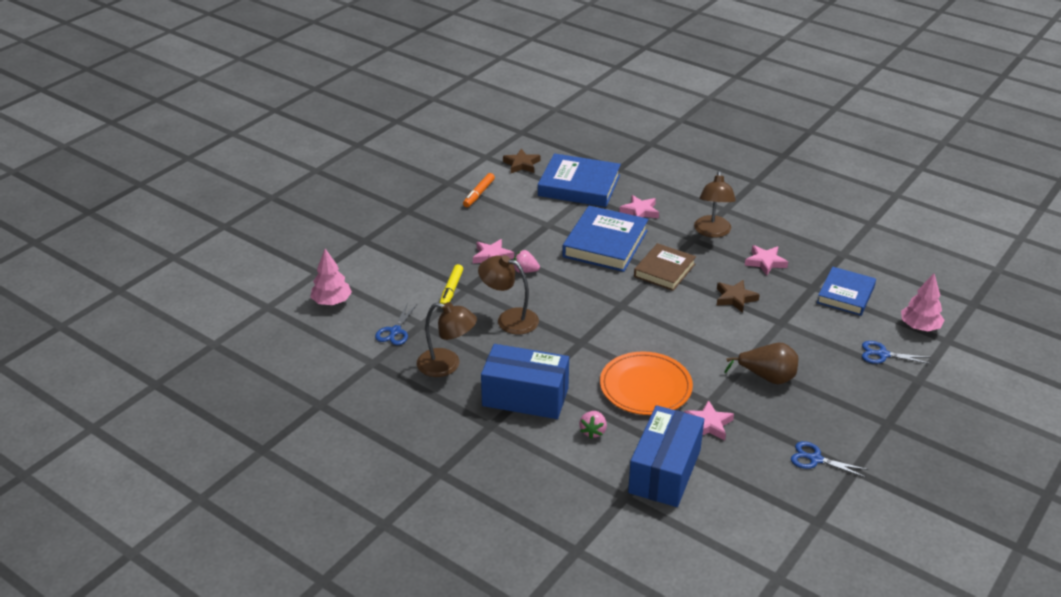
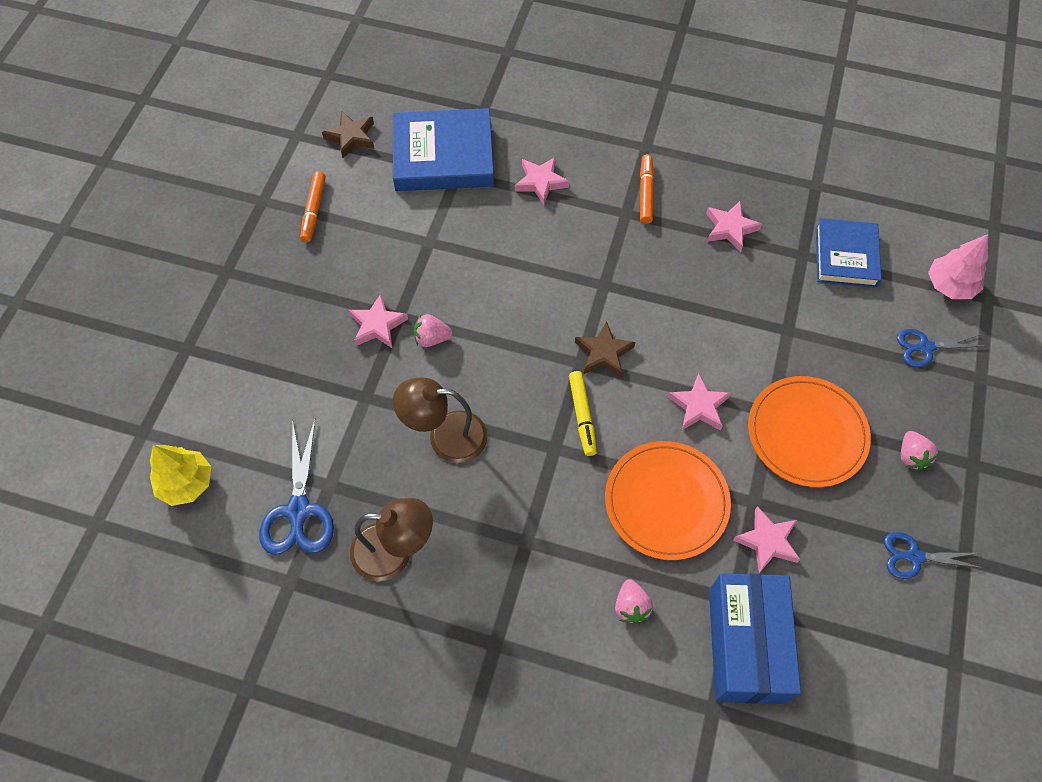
camera: 20 degrees left, 25 degrees up
pink tree [310,249,352,305] -> yellow tree [150,445,211,506]
blue scissors [375,304,417,345] -> blue scissors [259,418,334,555], size x1.55
yellow marker [439,264,463,304] -> yellow marker moved to [569,371,597,456]
blue box [481,344,569,419] -> none
blue book [562,206,648,272] -> none
brown book [634,243,696,291] -> none
brown lamp [694,171,736,238] -> orange marker [640,154,654,224]
brown star [717,280,760,313] -> brown star moved to [575,321,635,377]
brown pear [724,343,798,384] -> orange plate [748,376,871,487]
none -> pink star [668,373,731,431]
none -> pink strawberry [901,431,939,471]

